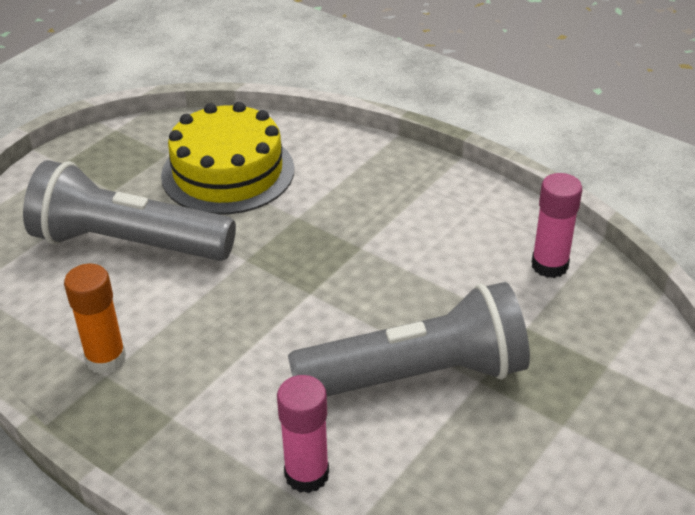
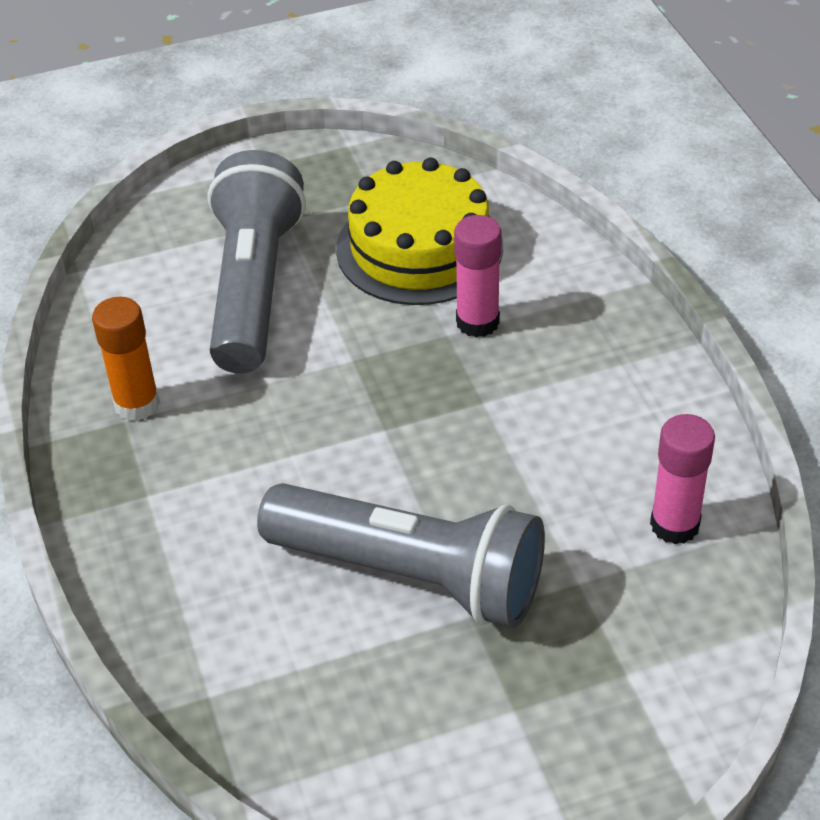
camera: 35 degrees right, 5 degrees up
grey flashlight [23,160,236,261] -> grey flashlight turned 45 degrees clockwise [208,150,306,374]
pink glue stick [277,375,329,493] -> pink glue stick moved to [454,215,502,338]

